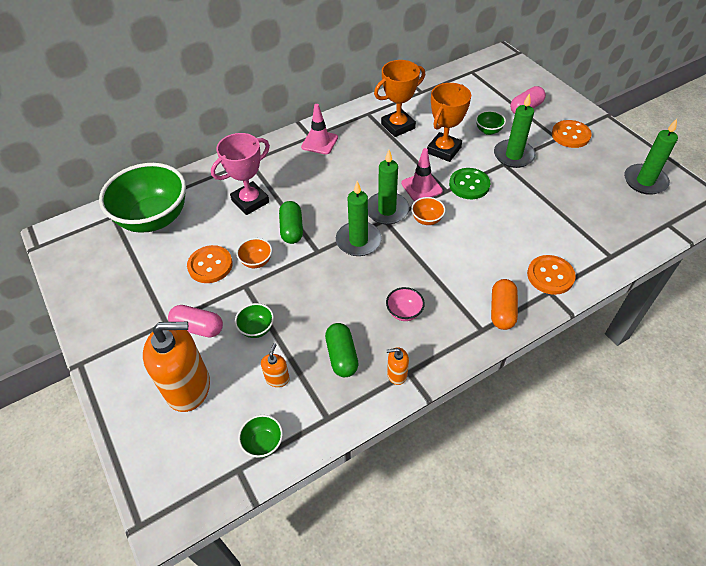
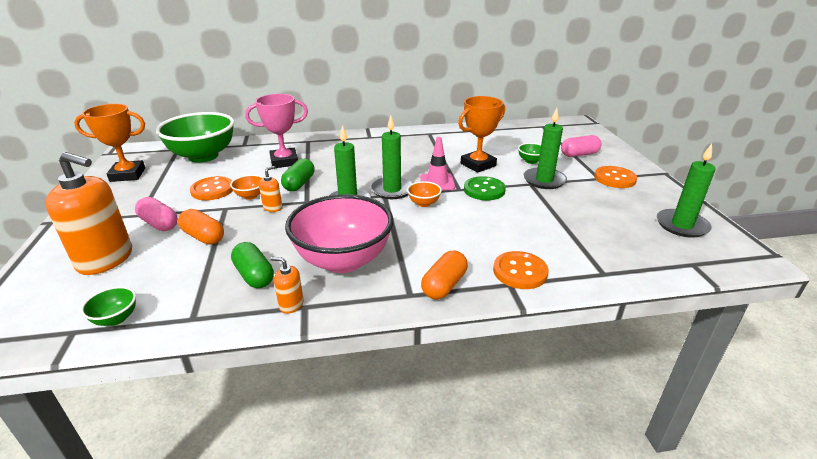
camera: 20 degrees right, 20 degrees down
green bowl [235,303,274,338] -> orange capsule [178,209,224,245]
orange soap dispenser [261,343,290,387] -> orange soap dispenser moved to [259,166,282,212]
pink traffic cone [301,104,338,155] -> none
green capsule [325,323,359,377] -> green capsule turned 45 degrees counterclockwise [231,242,274,288]
orange trophy [374,60,425,137] -> orange trophy moved to [74,104,145,182]
pink bowl [386,287,425,321] -> pink bowl [285,194,394,273], size x2.48

